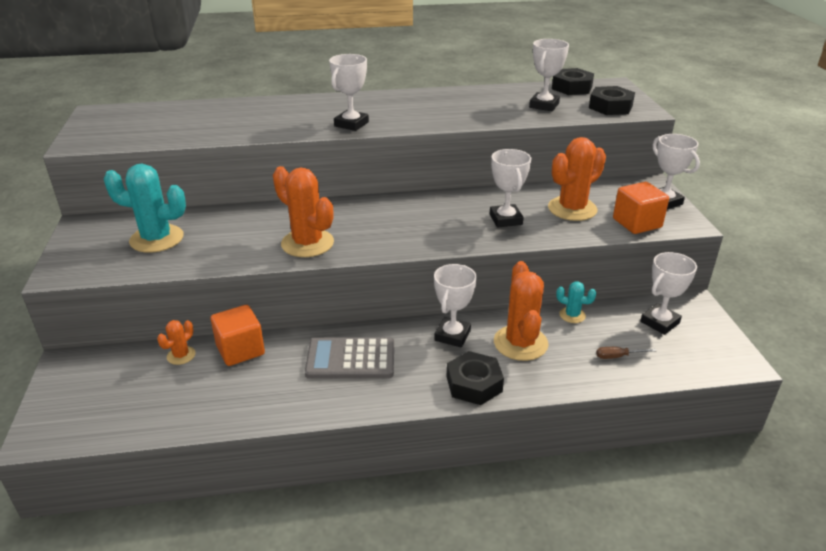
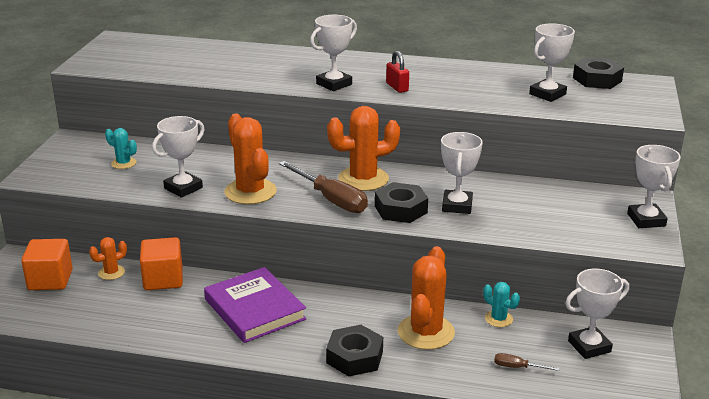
camera: 20 degrees right, 5 degrees down
turquoise cactus [104,164,186,253] -> turquoise cactus [105,128,137,169], size x0.50
grey calculator [305,337,394,379] -> purple book [204,267,306,343]
white trophy [434,264,477,347] -> white trophy moved to [152,116,205,198]
orange cactus [548,137,606,221] -> orange cactus moved to [327,106,400,191]
black nut [589,86,635,115] -> black nut moved to [375,182,428,223]
orange cube [613,182,669,234] -> orange cube moved to [21,239,73,290]
none -> brown screwdriver [279,161,368,213]
none -> red padlock [386,51,409,93]

